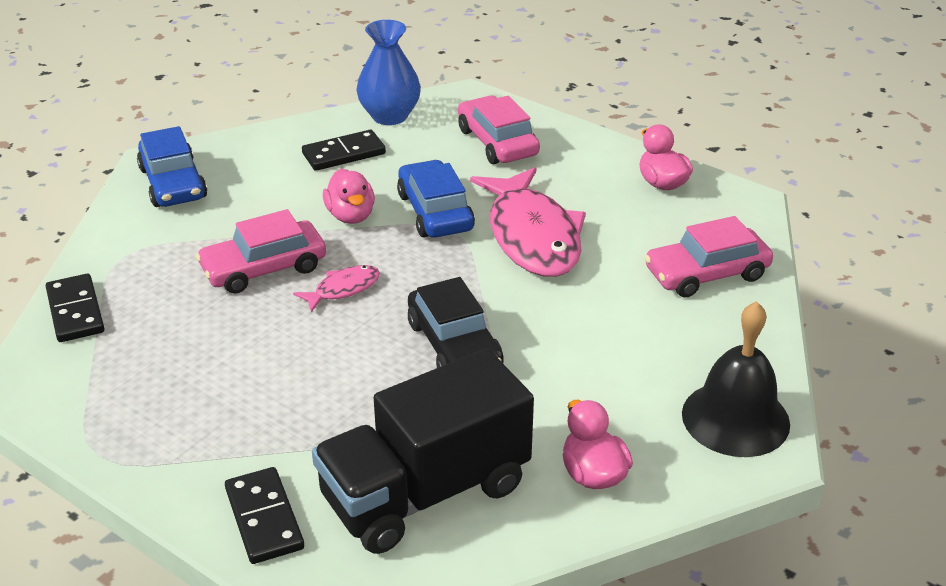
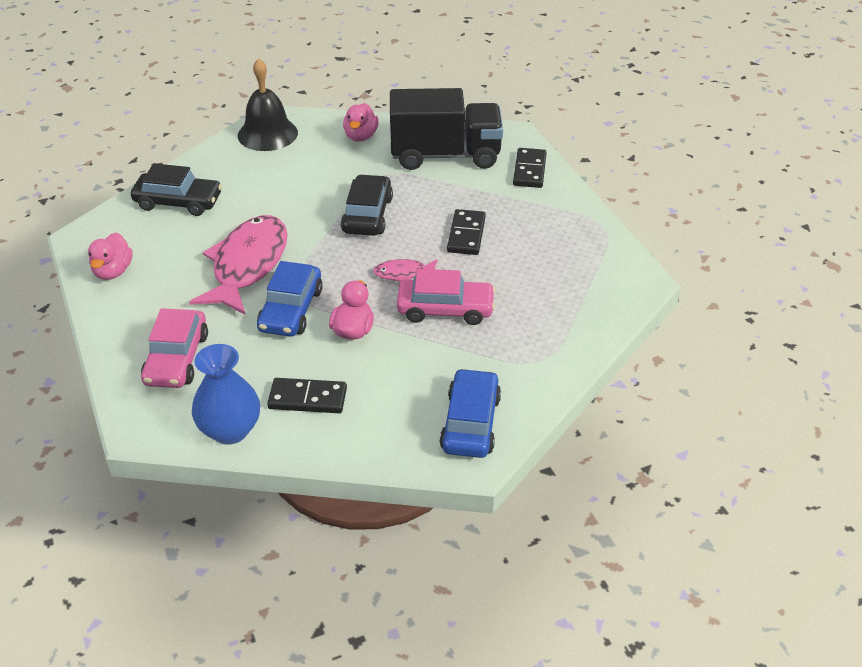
camera: 150 degrees left, 5 degrees up
black domino [46,274,104,342] -> black domino moved to [447,209,486,255]
pink car [644,216,773,298] -> black car [131,163,222,216]

